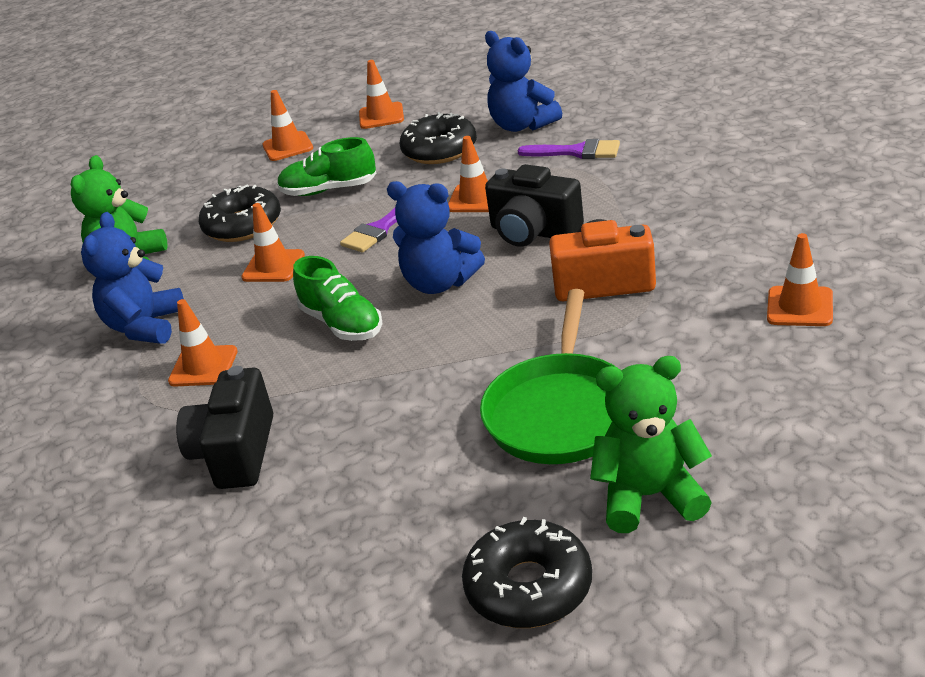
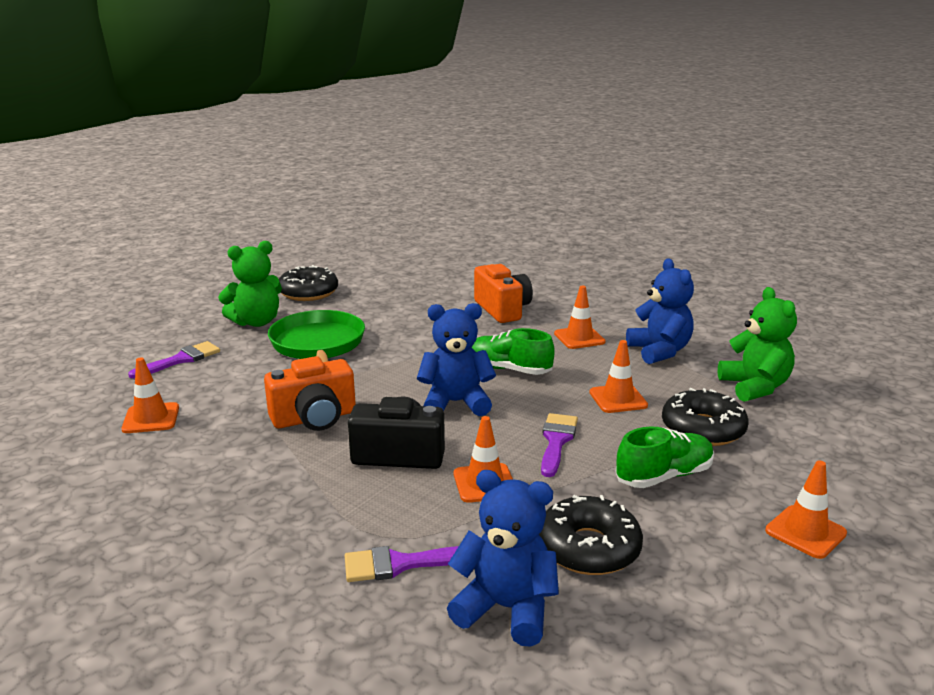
camera: 150 degrees right, 10 degrees down
black camera [176,366,273,489] -> orange camera [474,264,533,323]
orange traffic cone [359,60,404,129] -> none
none -> purple brush [128,341,220,378]

